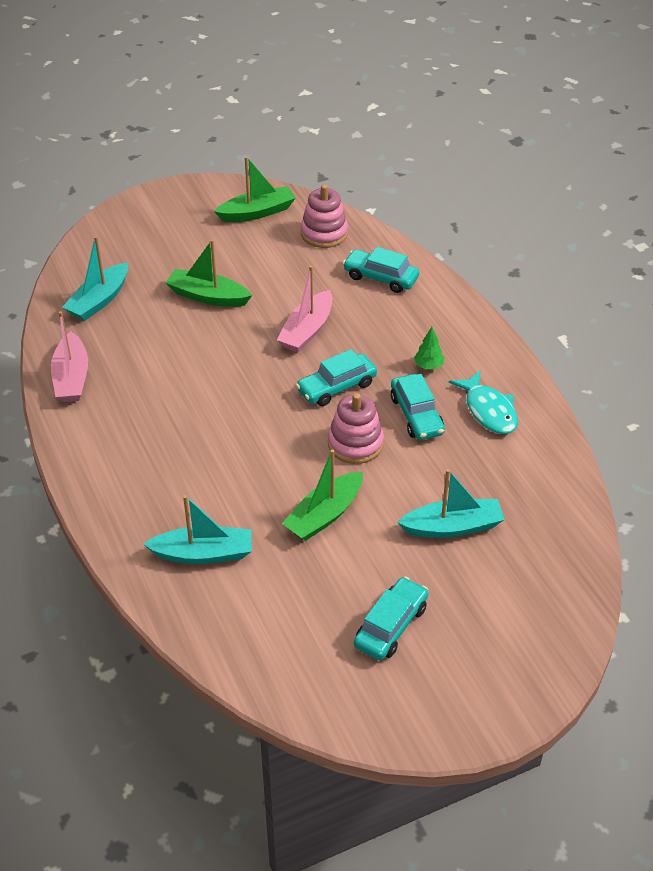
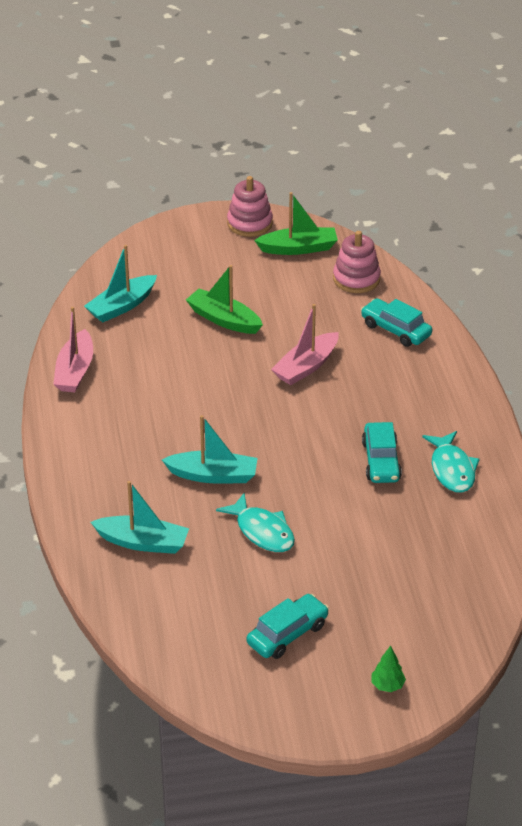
camera: 15 degrees right, 5 degrees down
green boat [282,449,363,541] -> turquoise fish [216,493,295,552]
turquoise car [296,349,377,406] -> none
pink stacking toy [328,393,384,464] -> pink stacking toy moved to [227,176,273,237]
turquoise boat [397,469,505,538] -> turquoise boat moved to [162,415,258,483]
green tree [414,327,444,369] -> green tree moved to [371,646,406,692]

